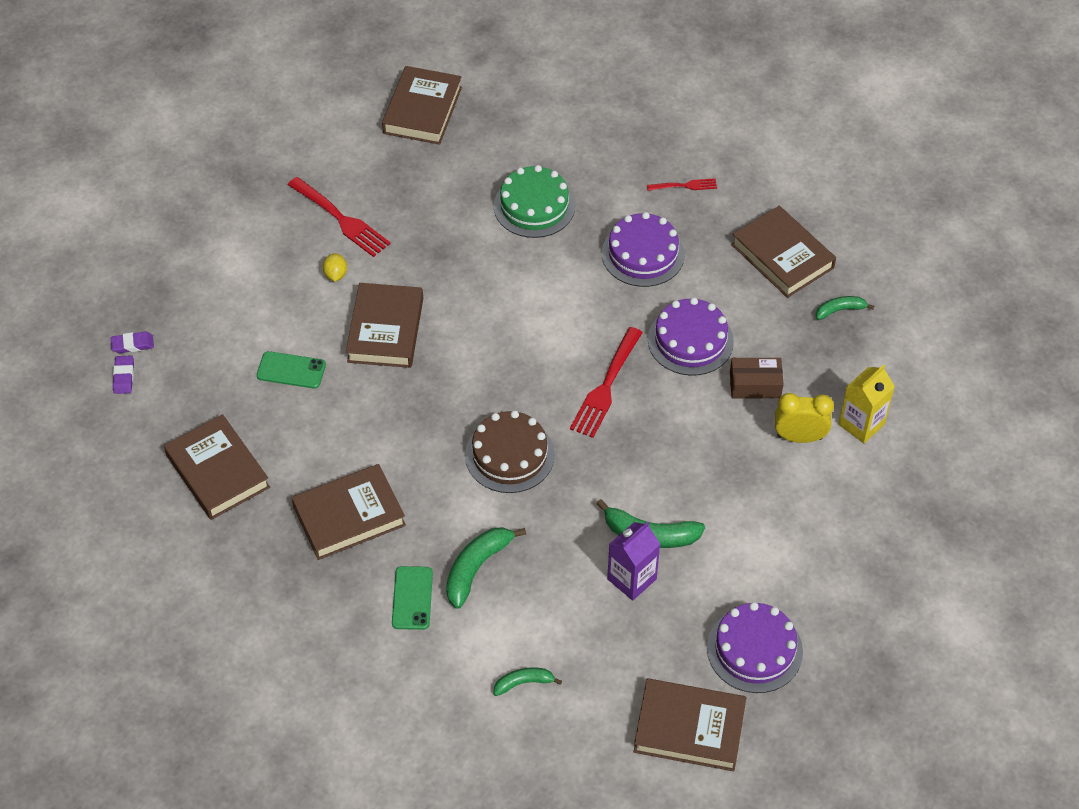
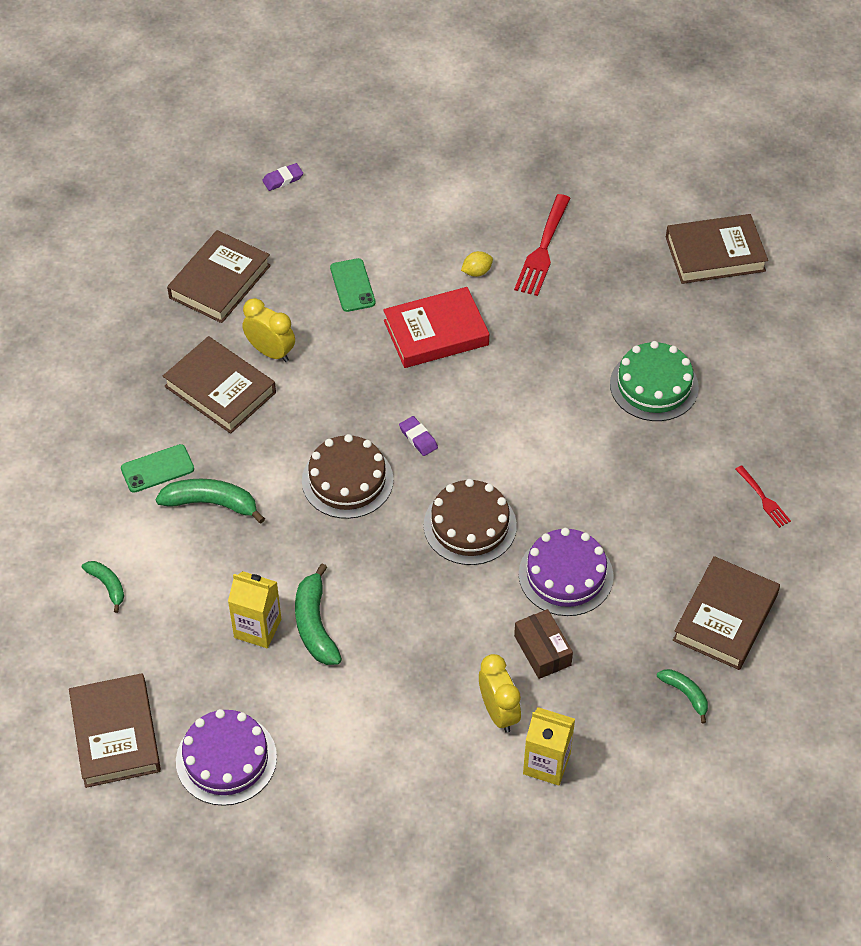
camera: 65 degrees right, 0 degrees up
purple eraser [111,332,154,353] -> purple eraser moved to [399,416,438,456]
brown book [346,283,423,368] -> red book [383,287,489,368]
red fork [570,327,643,438] -> brown cake [424,479,517,565]
purple cake [602,212,685,287] -> none
purple carton [607,521,660,601] -> yellow carton [228,571,281,648]
none -> yellow clock [242,298,295,362]

